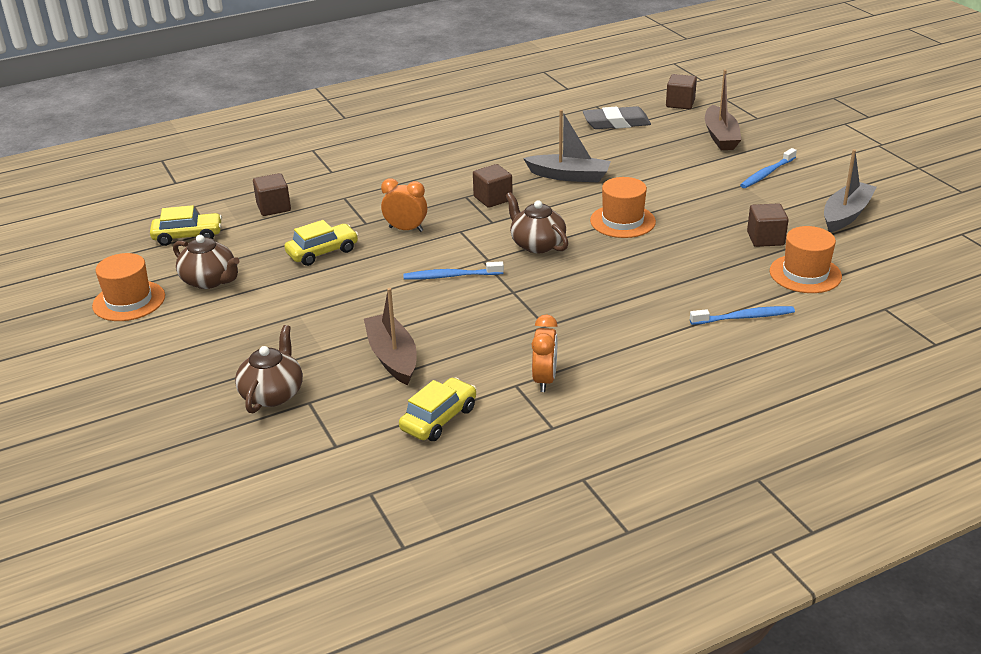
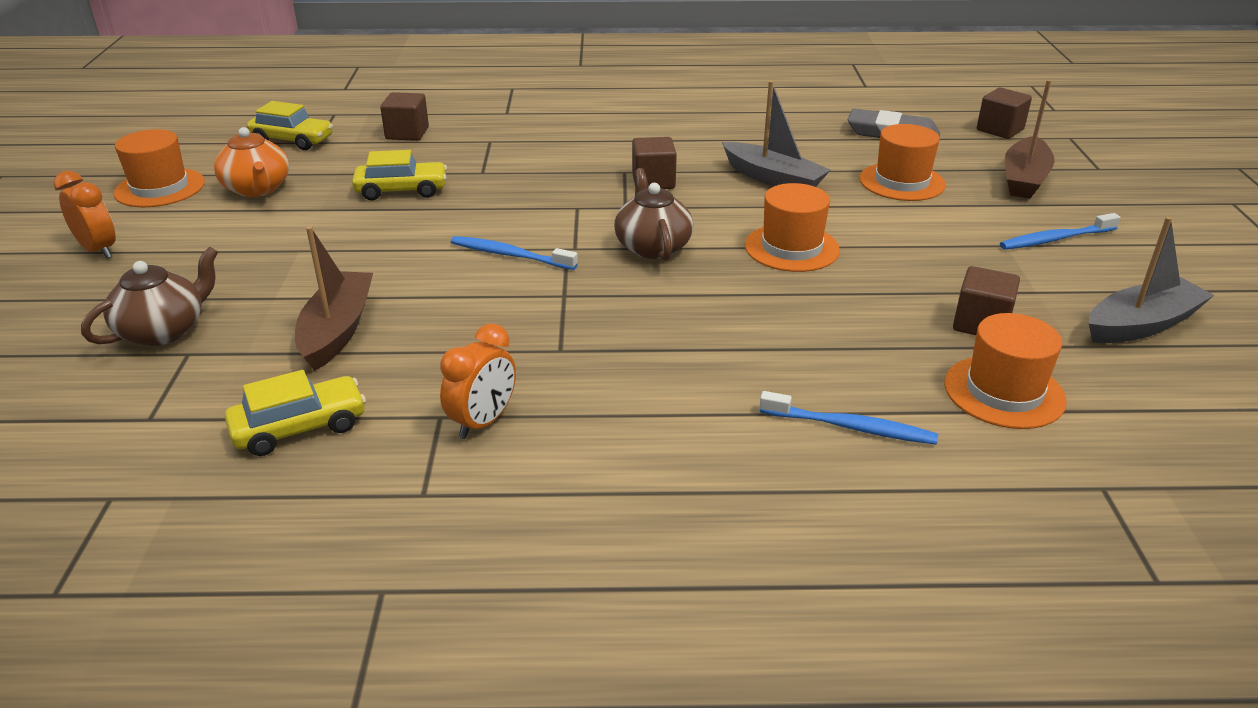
camera: 25 degrees right, 0 degrees up
brown teapot [173,235,240,289] -> orange teapot [214,127,289,197]
orange clock [381,178,427,232] -> orange clock moved to [54,171,116,259]
none -> orange hat [859,124,946,201]

